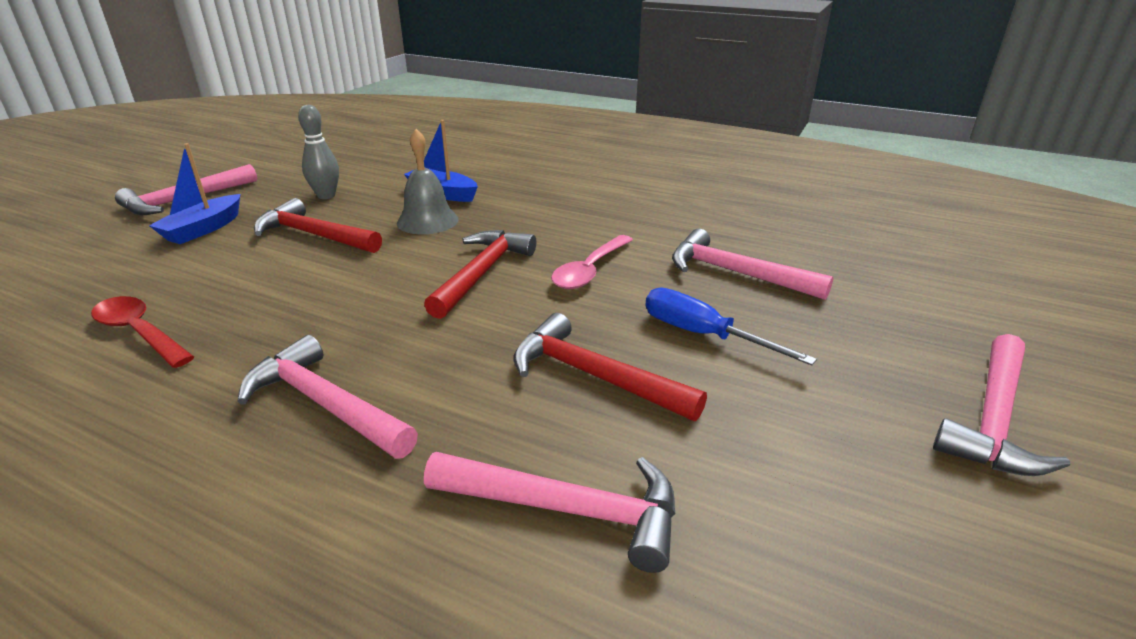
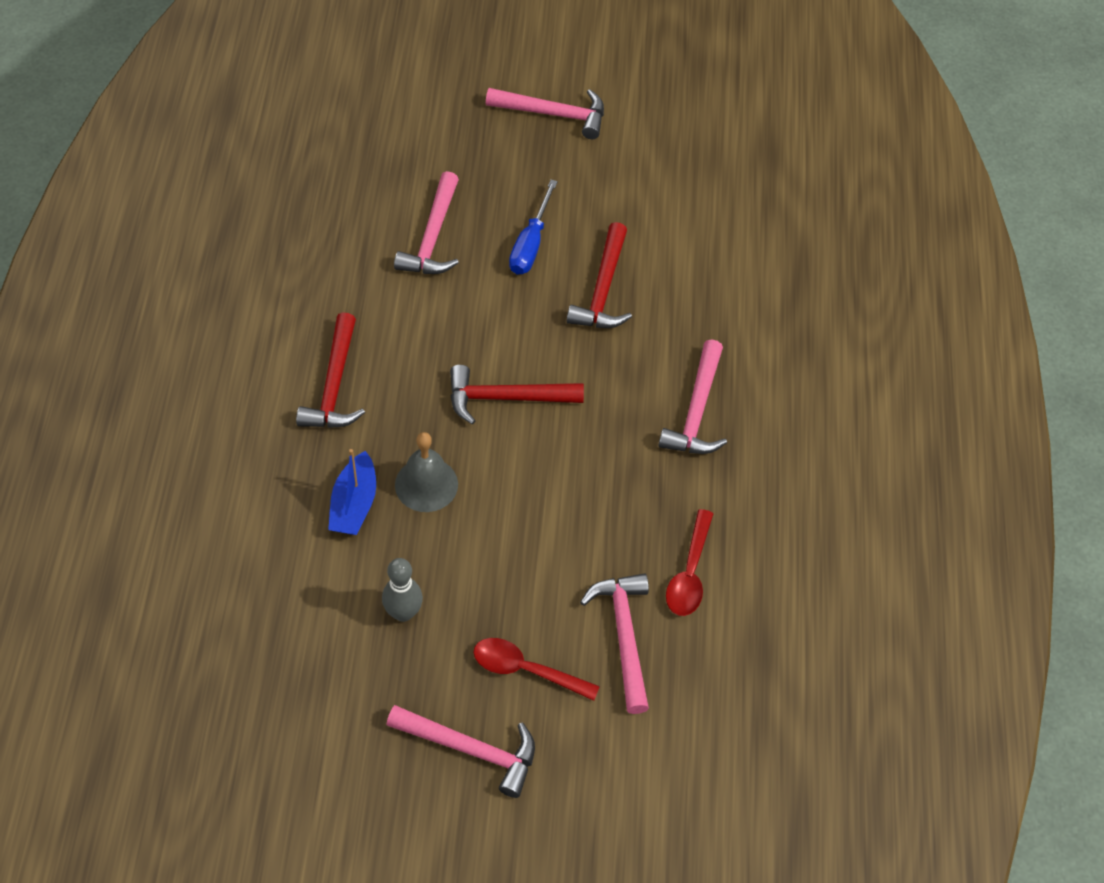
camera: 115 degrees left, 25 degrees up
blue boat [149,143,240,244] -> red spoon [473,638,600,701]
red hammer [254,198,382,253] -> red hammer moved to [296,312,365,428]
pink hammer [424,452,675,573] -> pink hammer moved to [580,573,649,714]
pink spoon [551,235,633,289] -> none

